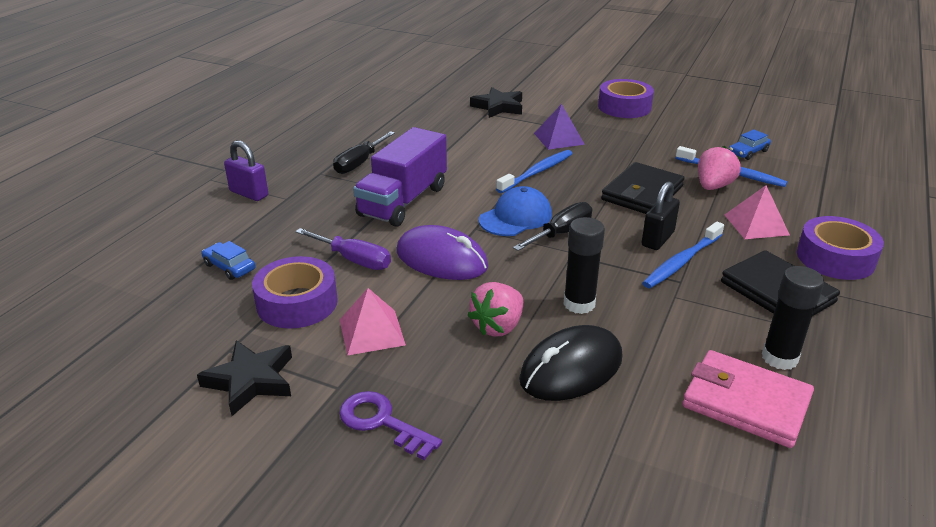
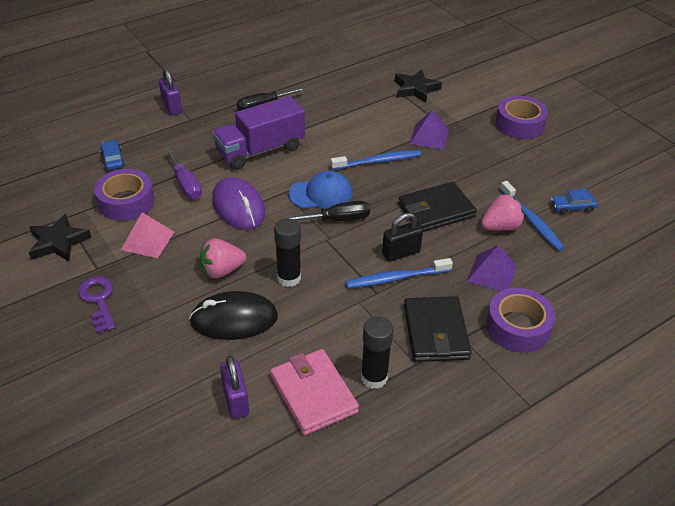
camera: 30 degrees right, 10 degrees up
pink pyramid [725,185,790,239] -> purple pyramid [467,245,517,291]
none -> purple padlock [220,355,249,419]

